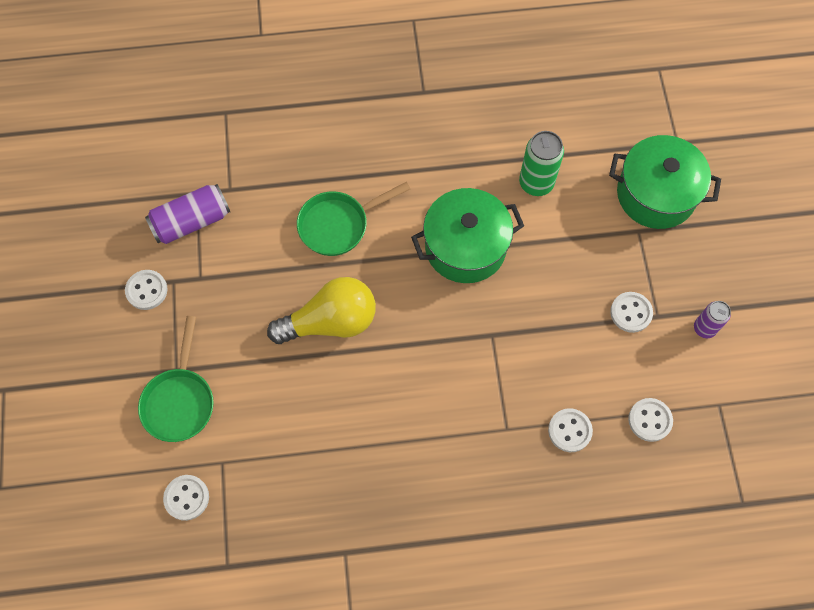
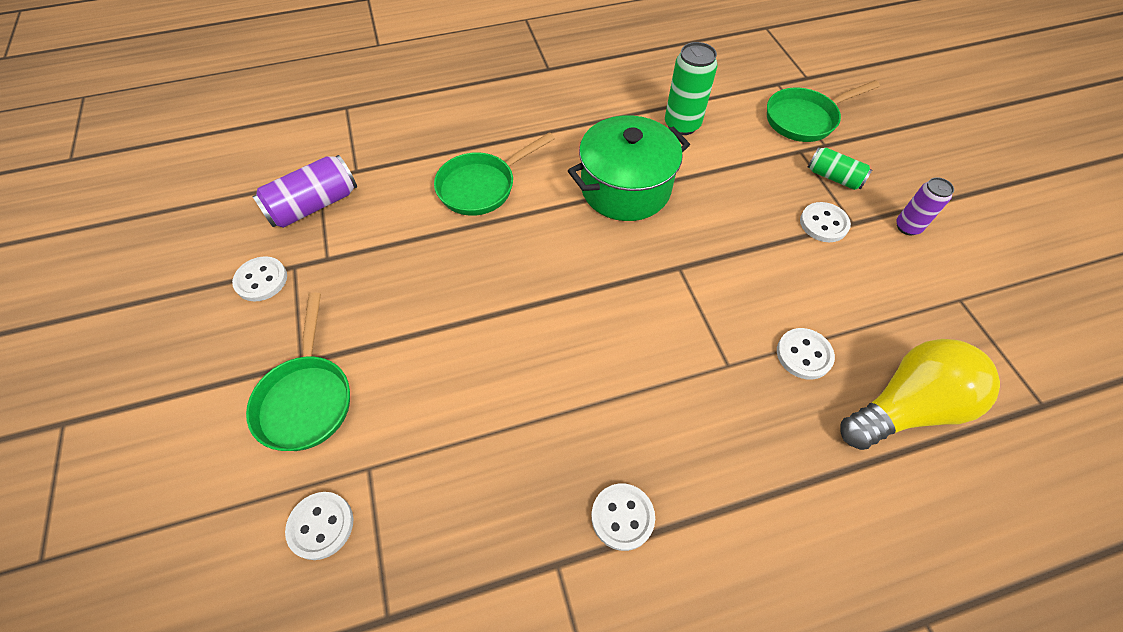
camera: 10 degrees left, 10 degrees down
yellow light bulb [267,277,376,344] -> yellow light bulb moved to [841,339,1000,450]
green pot [609,135,721,229] -> green pan [767,80,880,142]
white button [628,398,673,442] -> white button moved to [591,484,655,551]
none -> green can [807,147,872,190]

